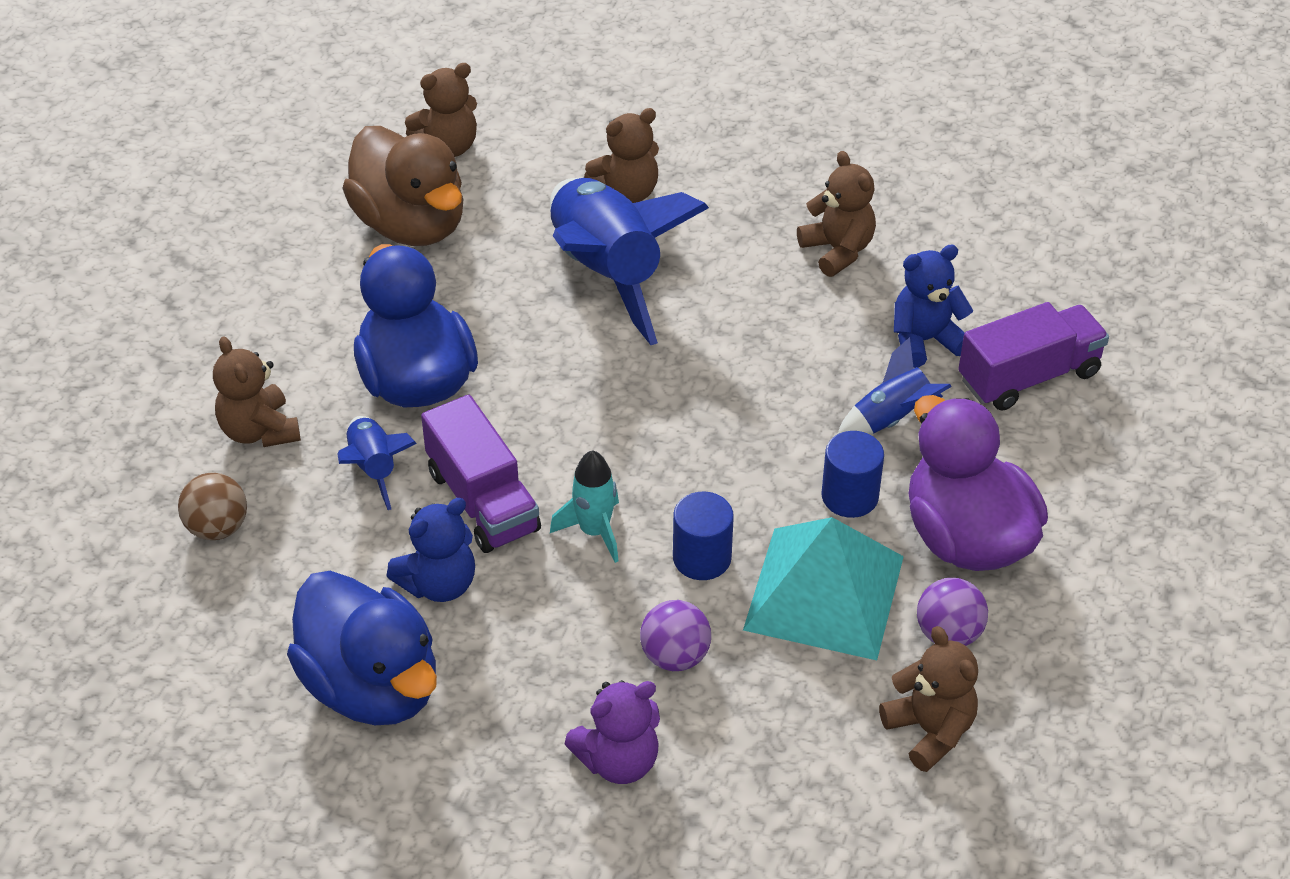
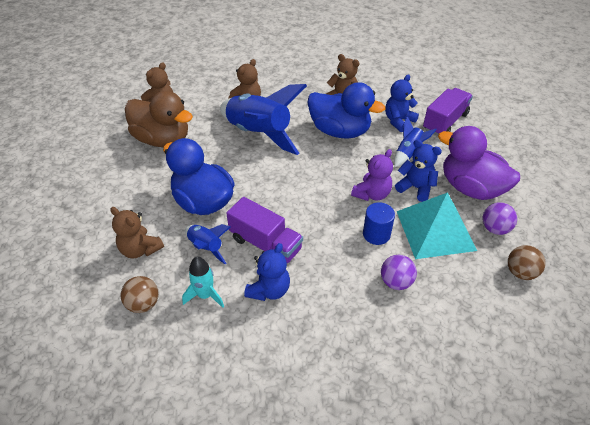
camera: 25 degrees left, 0 degrees up
blue duck [287,571,437,725] -> blue duck moved to [307,82,385,139]
turquoise rocket [550,450,619,563] -> turquoise rocket moved to [182,257,224,308]
purple teddy bear [564,680,660,784] -> purple teddy bear moved to [351,149,393,201]
blue cylinder [822,431,884,518] -> blue teddy bear [395,139,442,202]
brown teddy bear [879,626,978,772] -> brown ball [508,245,546,280]

